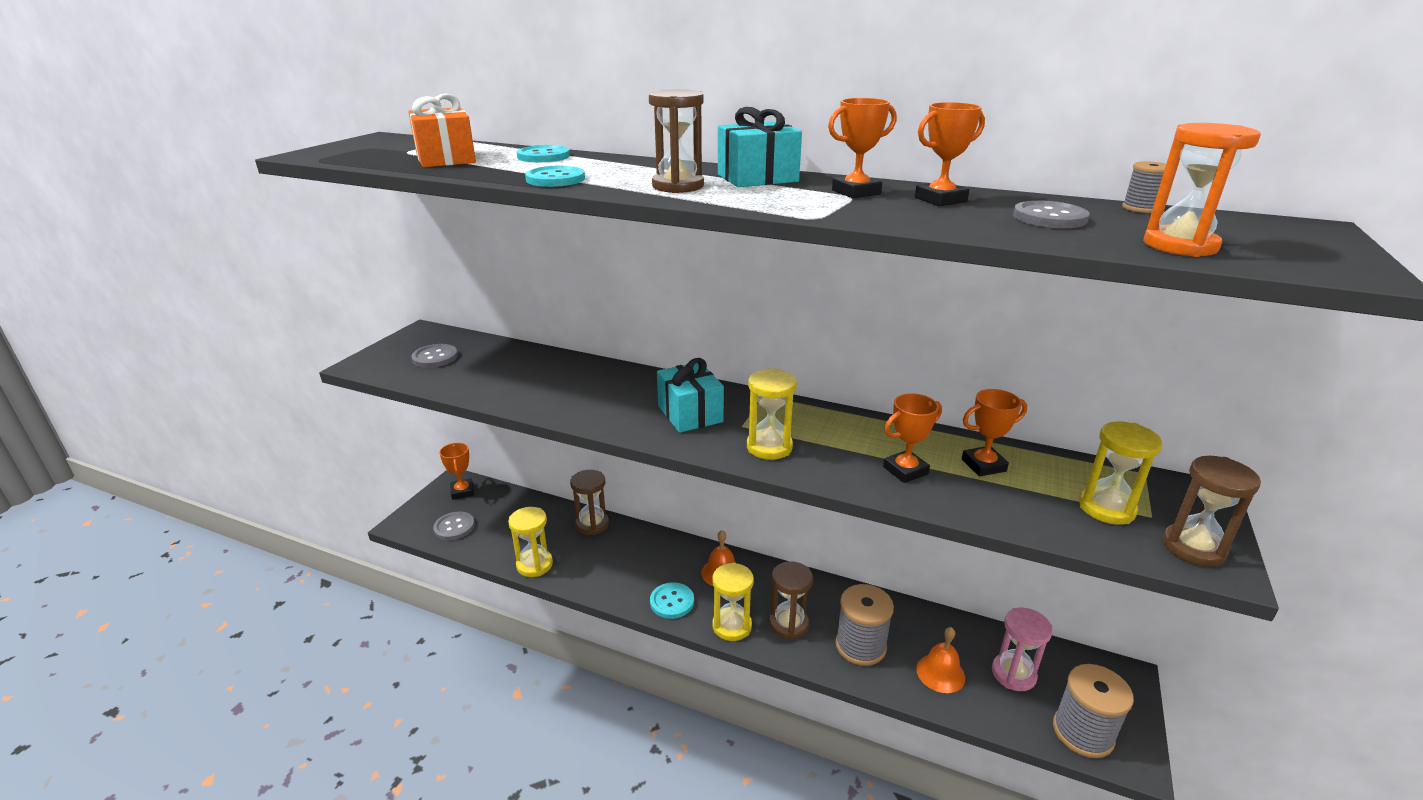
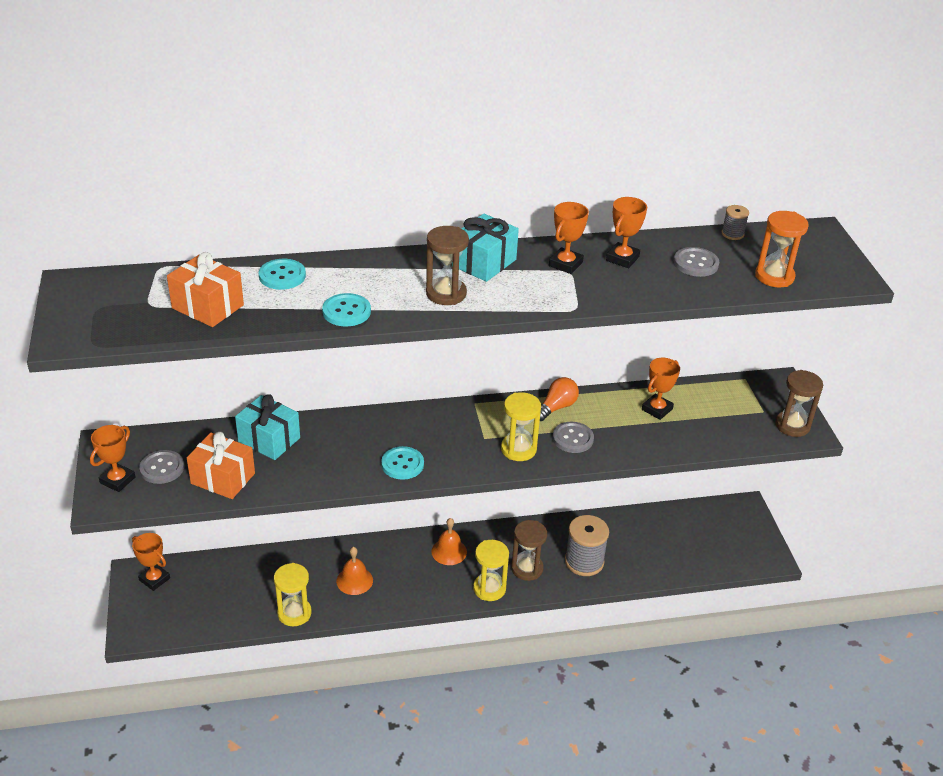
camera: 35 degrees left, 10 degrees up
grey button [433,512,475,540] -> grey button moved to [553,422,594,453]
brown hourglass [570,470,609,535] -> none
turquoise button [650,582,694,619] -> turquoise button moved to [381,446,424,480]
turquoise gift [657,358,724,433] -> turquoise gift moved to [235,394,300,460]
orange trophy [883,393,942,483] -> orange trophy moved to [90,425,135,492]
orange bell [916,627,965,693] -> orange bell moved to [336,547,373,595]
pink hourglass [992,608,1053,691] -> none
grey spool [1053,664,1134,758] -> none
yellow hourglass [1079,421,1162,525] -> none
none -> orange gift [187,431,255,499]
none -> orange light bulb [540,377,579,421]

